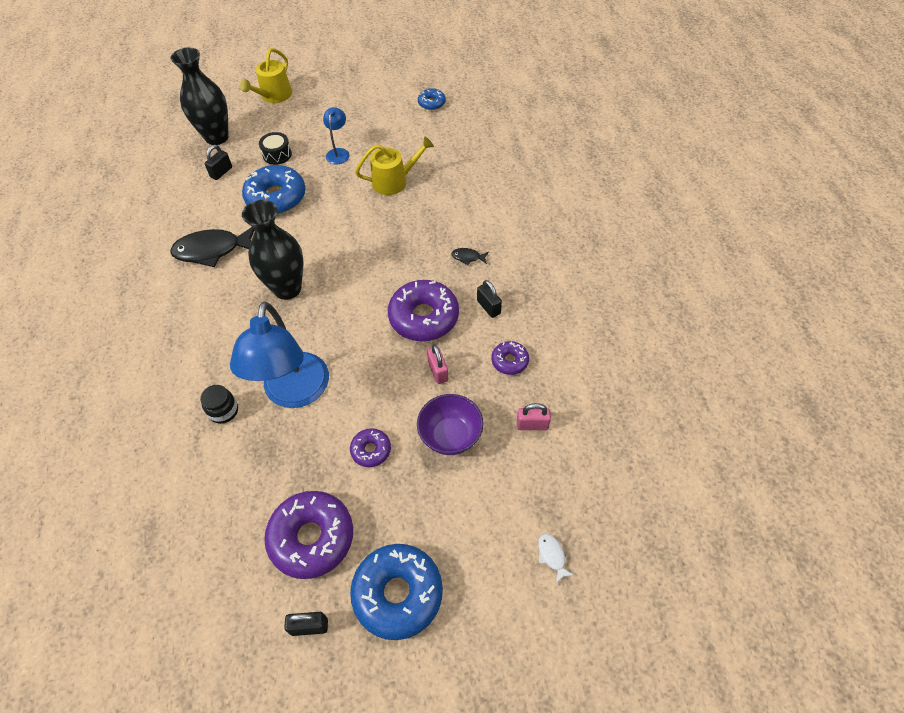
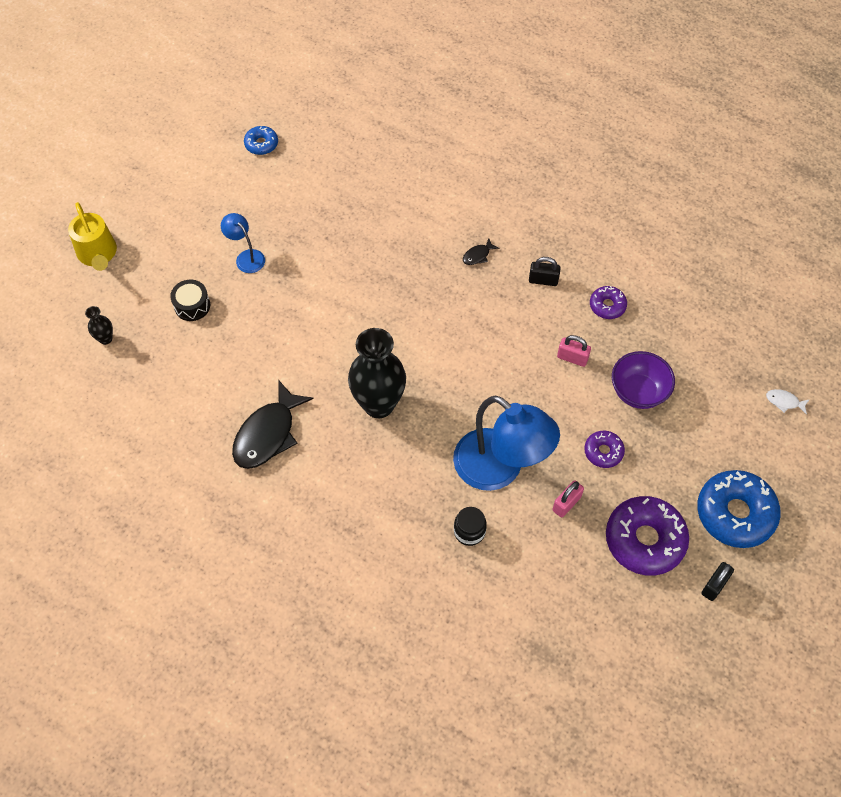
camera: 50 degrees left, 5 degrees up
black vase [170,47,229,145] -> black vase [85,306,113,345], size x0.43
black padlock [204,145,232,180] -> none
blue donut [242,165,305,214] -> none
yellow watering can [355,137,434,195] -> none
purple donut [388,280,459,341] -> none
pink padlock [517,403,551,430] -> pink padlock moved to [552,480,584,518]

